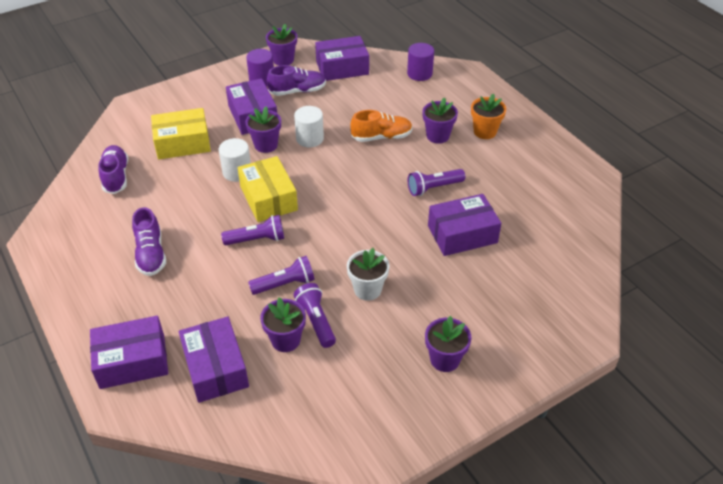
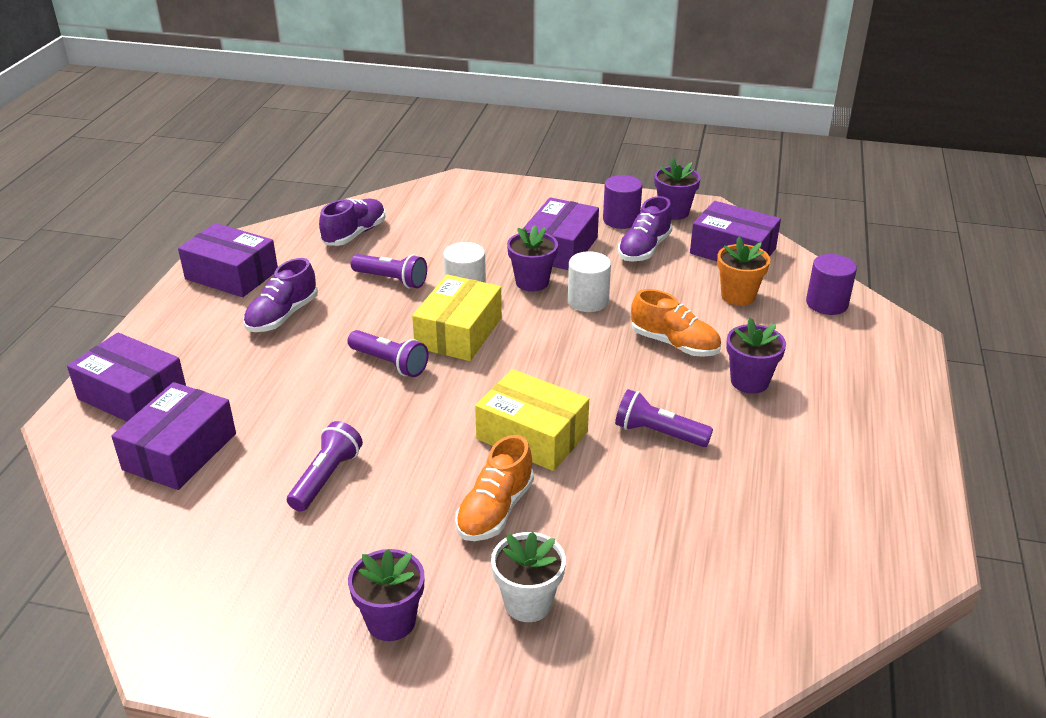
camera: 45 degrees right, 10 degrees down
yellow box [151,108,211,160] -> yellow box moved to [475,369,589,471]
purple flashlight [248,256,315,295] -> purple flashlight moved to [350,254,427,288]
purple flower pot [260,297,306,352] -> none
purple shoe [267,65,326,96] -> purple shoe turned 90 degrees clockwise [618,196,672,261]
white flower pot [347,248,389,301] -> white flower pot moved to [491,532,566,622]
purple box [428,194,501,256] -> purple box moved to [178,223,278,297]
orange flower pot [471,93,506,139] -> orange flower pot moved to [717,237,770,306]
none -> orange shoe [455,435,534,541]

